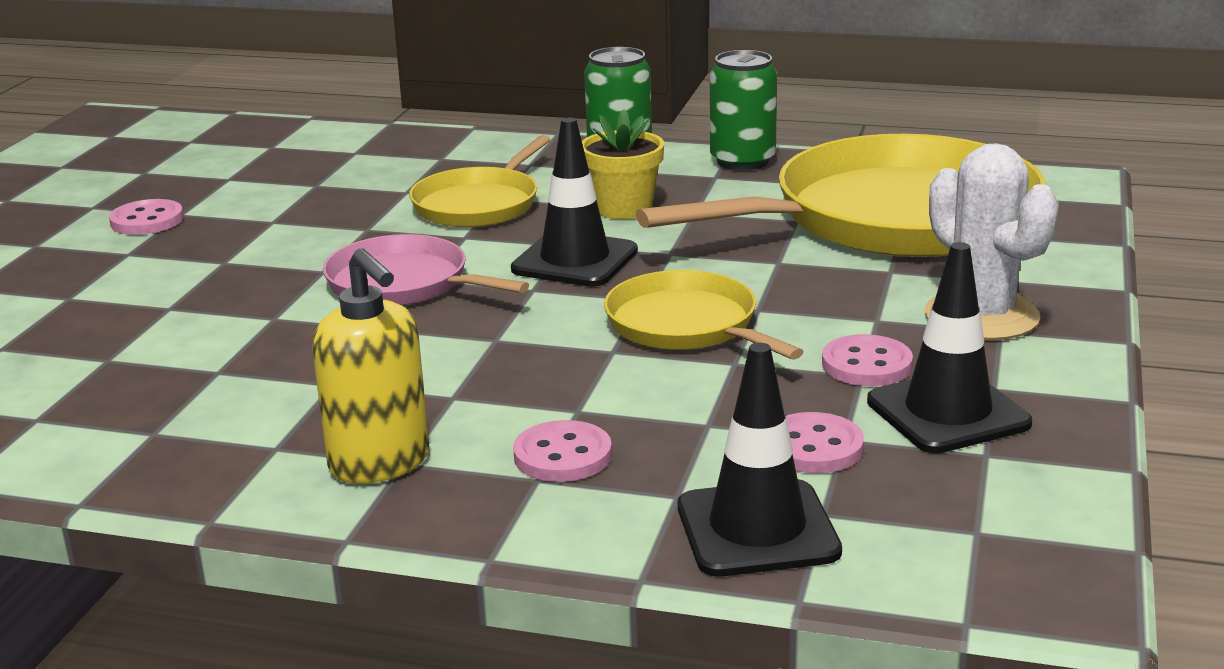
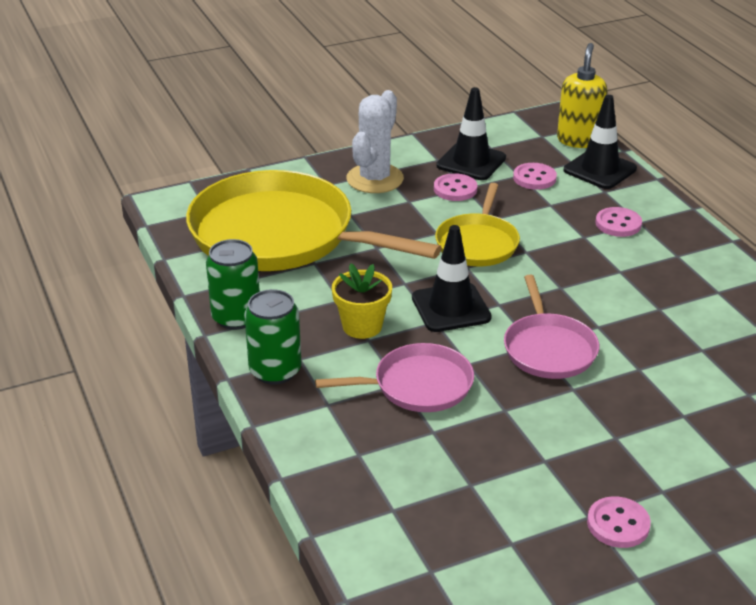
camera: 130 degrees left, 10 degrees up
yellow soap dispenser [312,248,429,484] -> yellow soap dispenser moved to [557,43,607,148]
yellow pan [409,135,551,227] -> pink pan [315,343,474,412]

